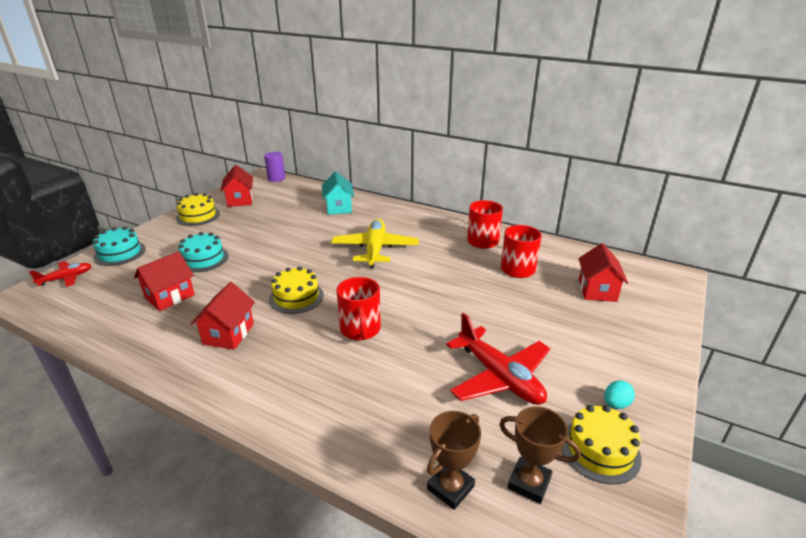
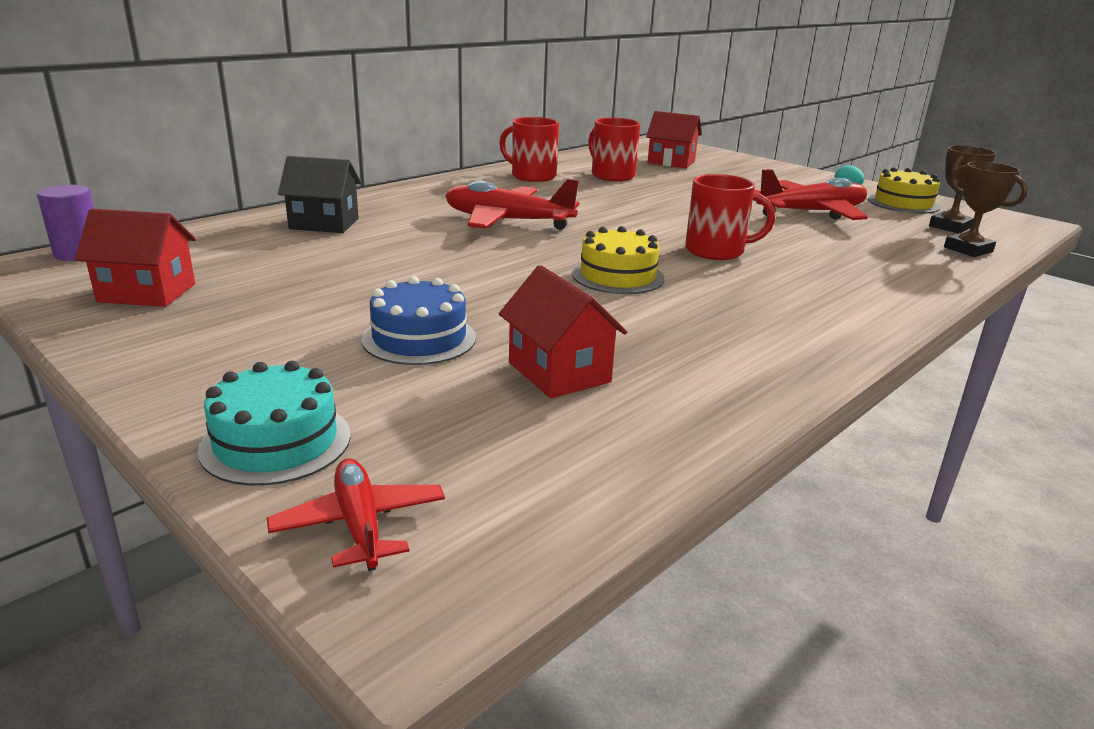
camera: 75 degrees left, 5 degrees down
yellow cake [176,193,220,226] -> none
turquoise cake [178,232,228,272] -> blue cake [362,276,476,365]
red house [191,282,255,350] -> none
turquoise house [322,171,354,215] -> black house [278,156,361,233]
yellow plane [331,219,419,268] -> red plane [445,179,579,230]

